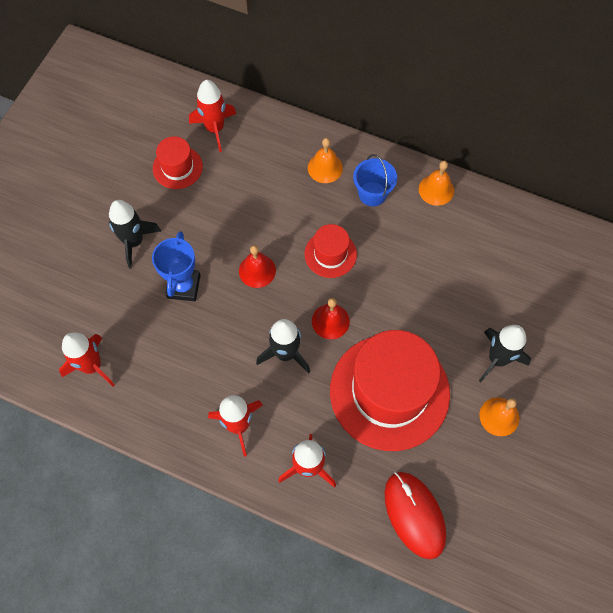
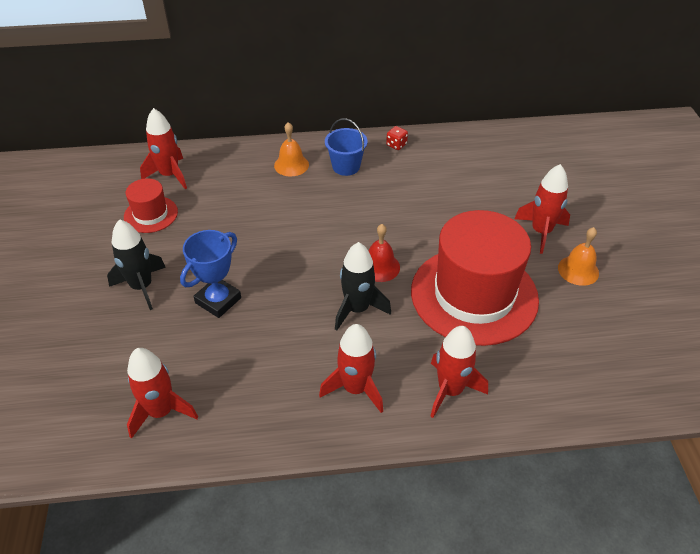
camera: 30 degrees left, 20 degrees down
blue trophy [152,231,201,301] -> blue trophy turned 60 degrees clockwise [180,230,241,318]
red bell [239,245,276,288] -> none
red hat [305,224,357,278] -> none
red mouse [385,472,446,559] -> none
orange bell [419,161,454,206] -> red dice [386,126,408,150]
black rocket [479,325,531,382] -> red rocket [514,164,570,254]

